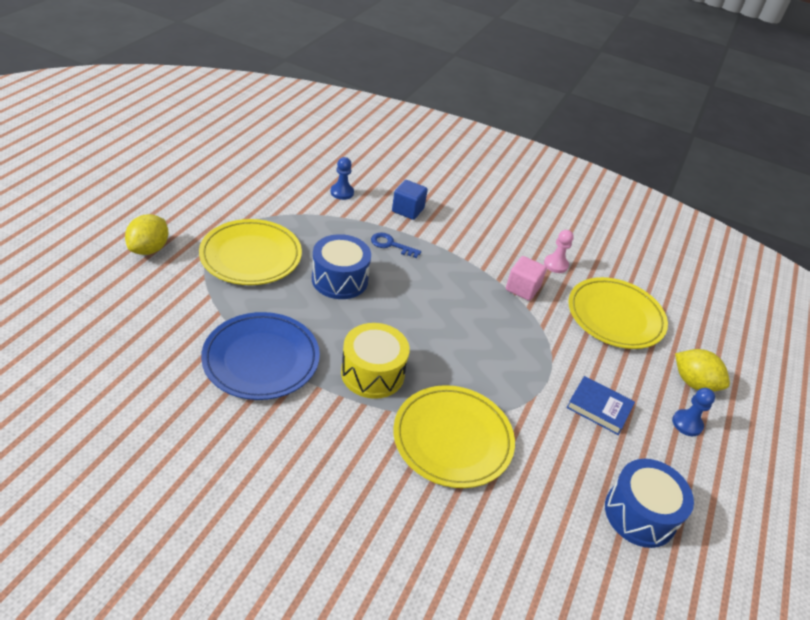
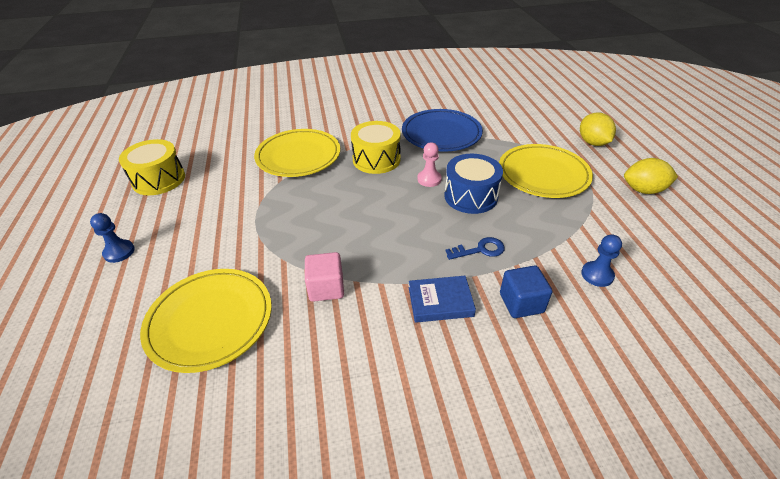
camera: 150 degrees right, 0 degrees up
pink pawn [544,230,574,273] -> pink pawn moved to [417,142,442,187]
blue book [567,376,635,435] -> blue book moved to [409,276,476,323]
blue drum [605,459,694,548] -> yellow drum [119,139,185,195]
yellow lemon [675,349,730,392] -> yellow lemon moved to [624,158,678,194]

